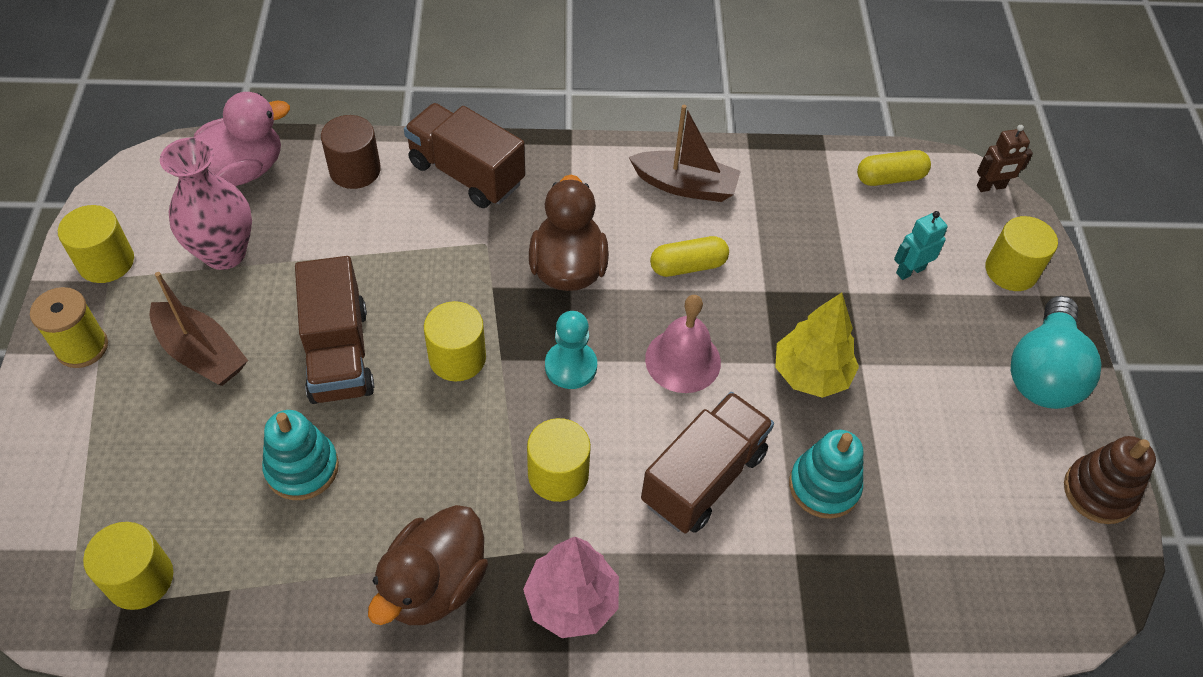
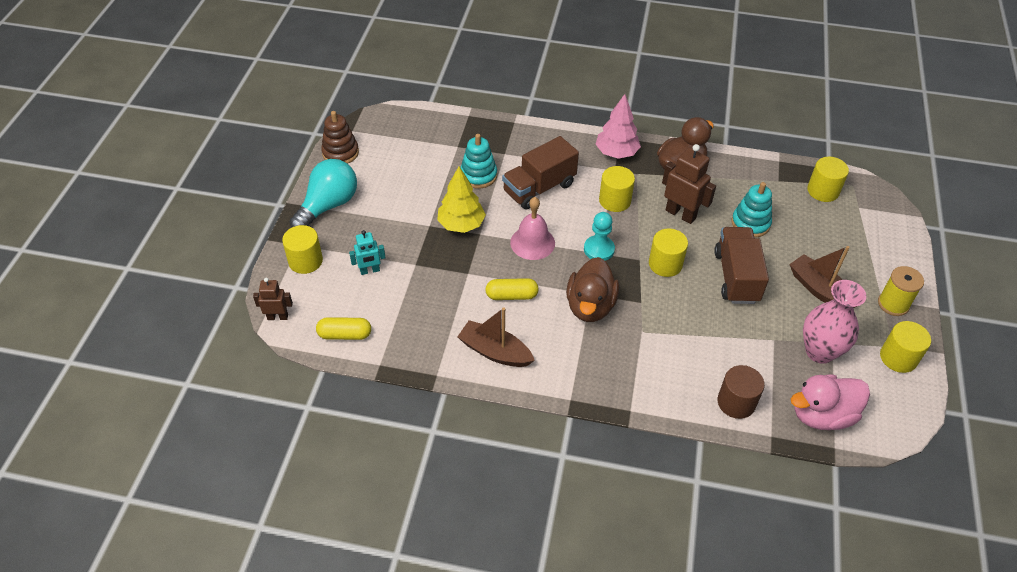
camera: 165 degrees left, 5 degrees down
brown truck [404,103,525,208] -> none
none -> brown robot [662,144,716,224]

